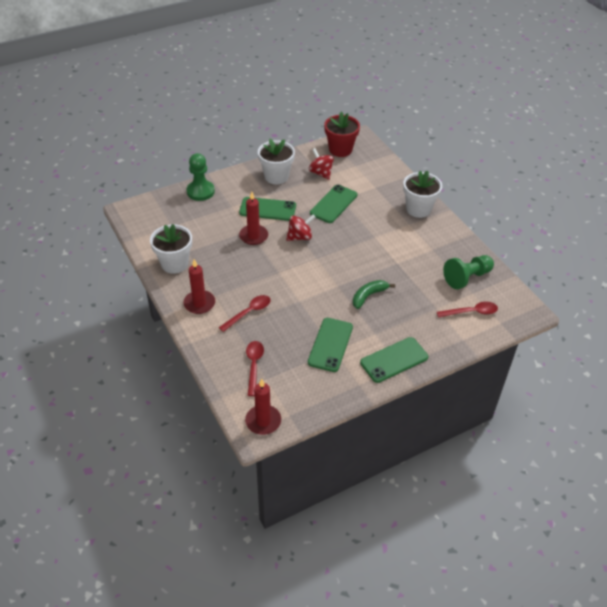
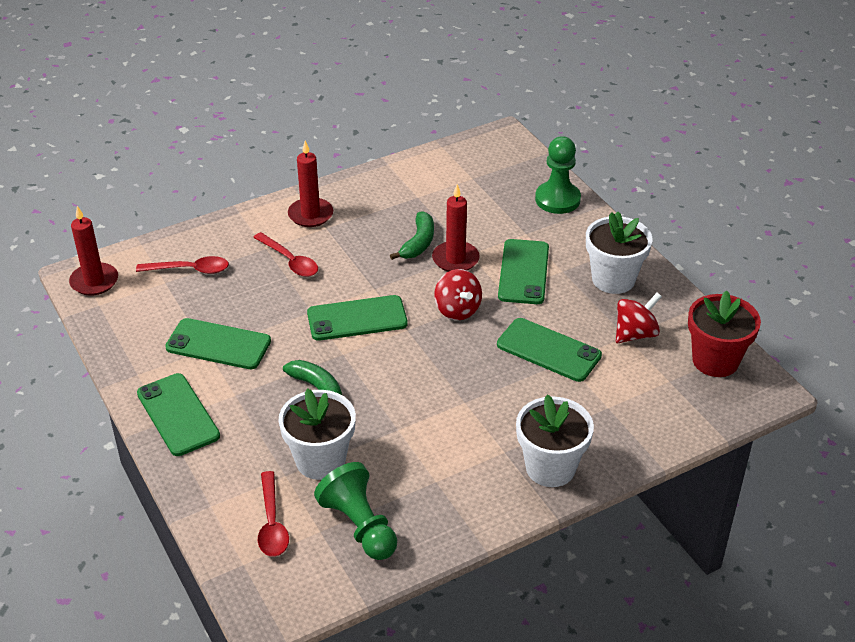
camera: 90 degrees right, 5 degrees down
white flower pot [150,224,192,274] -> white flower pot moved to [278,388,356,480]
none -> green phone [307,295,408,341]
none -> green banana [390,211,434,260]

